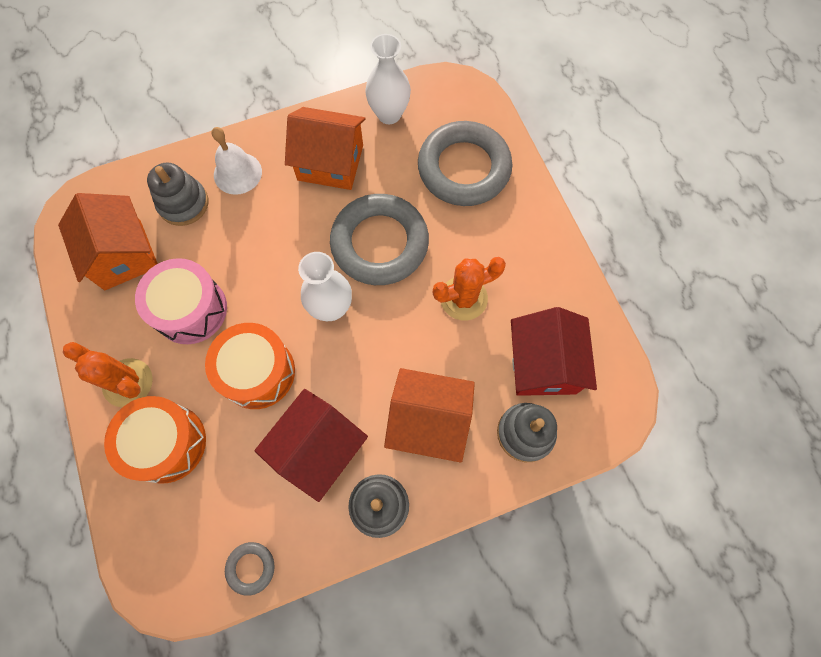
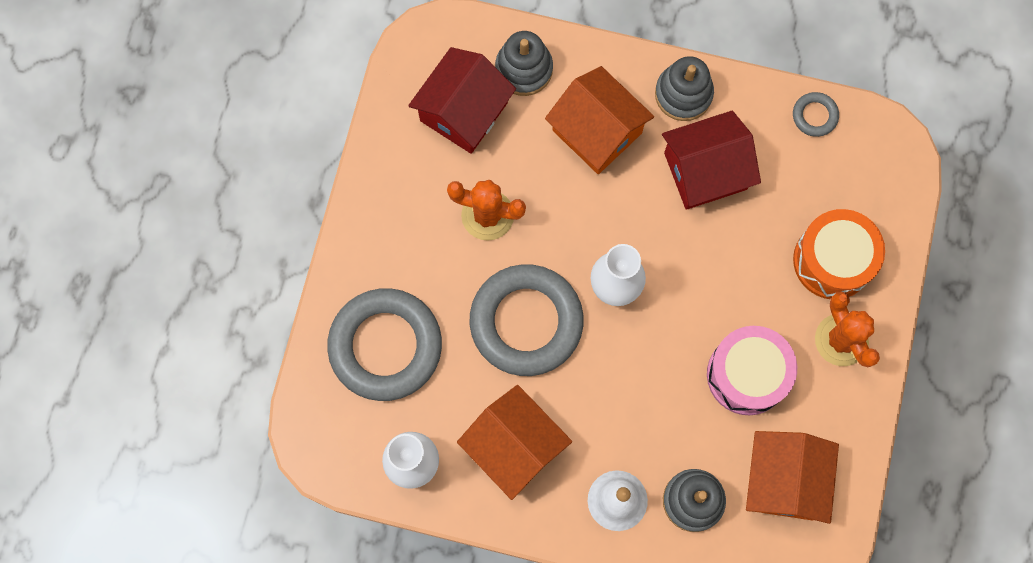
camera: 145 degrees left, 5 degrees up
orange drum [205,323,295,409] -> none

